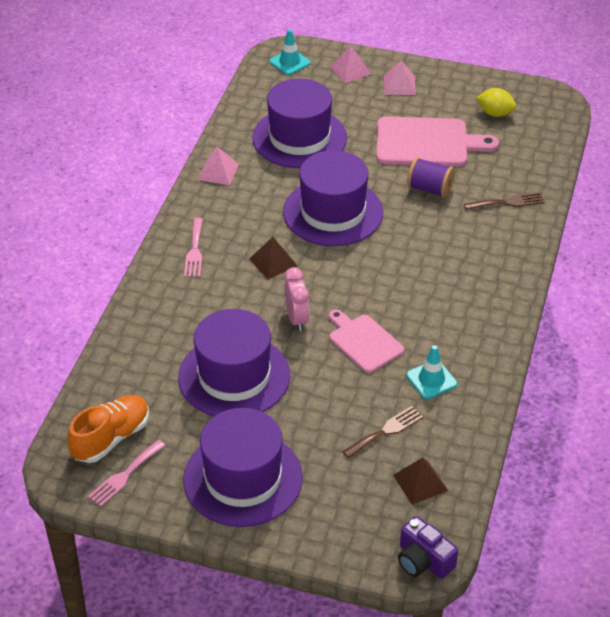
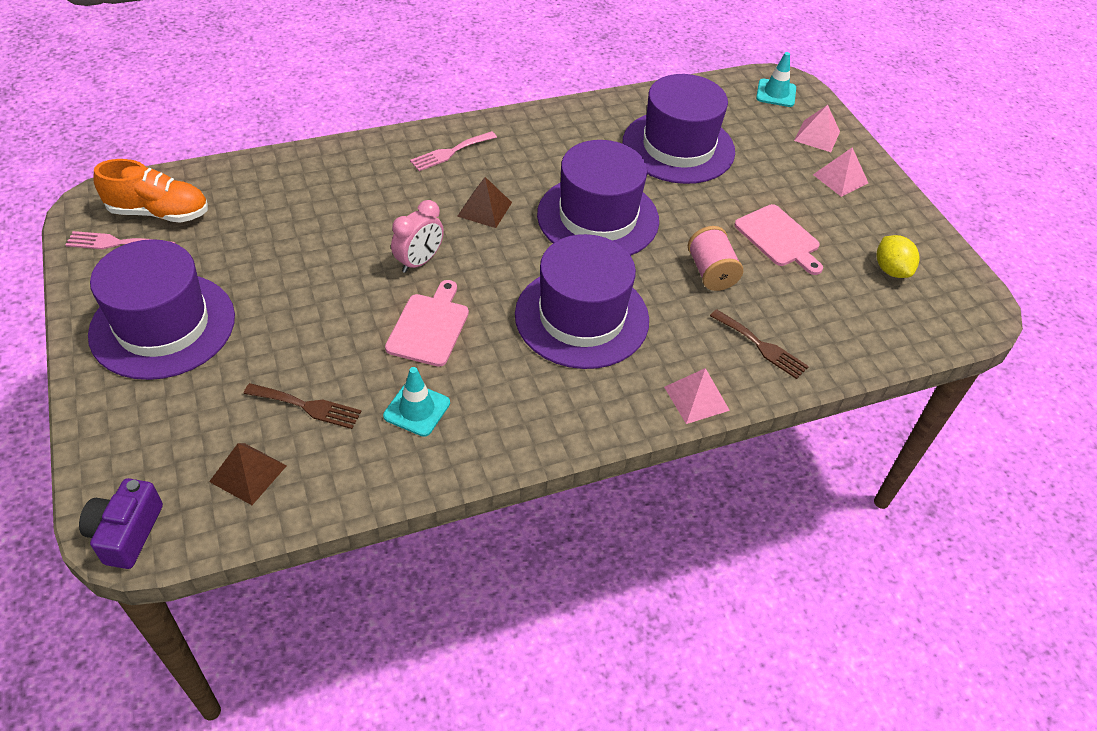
camera: 50 degrees right, 5 degrees up
purple hat [178,309,290,416] -> purple hat moved to [515,234,649,369]
pink pyramid [198,147,239,185] -> pink pyramid moved to [664,368,730,424]
pink cutting board [376,116,499,166] -> pink cutting board [734,204,823,275], size x0.63
purple spool [407,157,455,198] -> pink spool [688,226,743,291]

